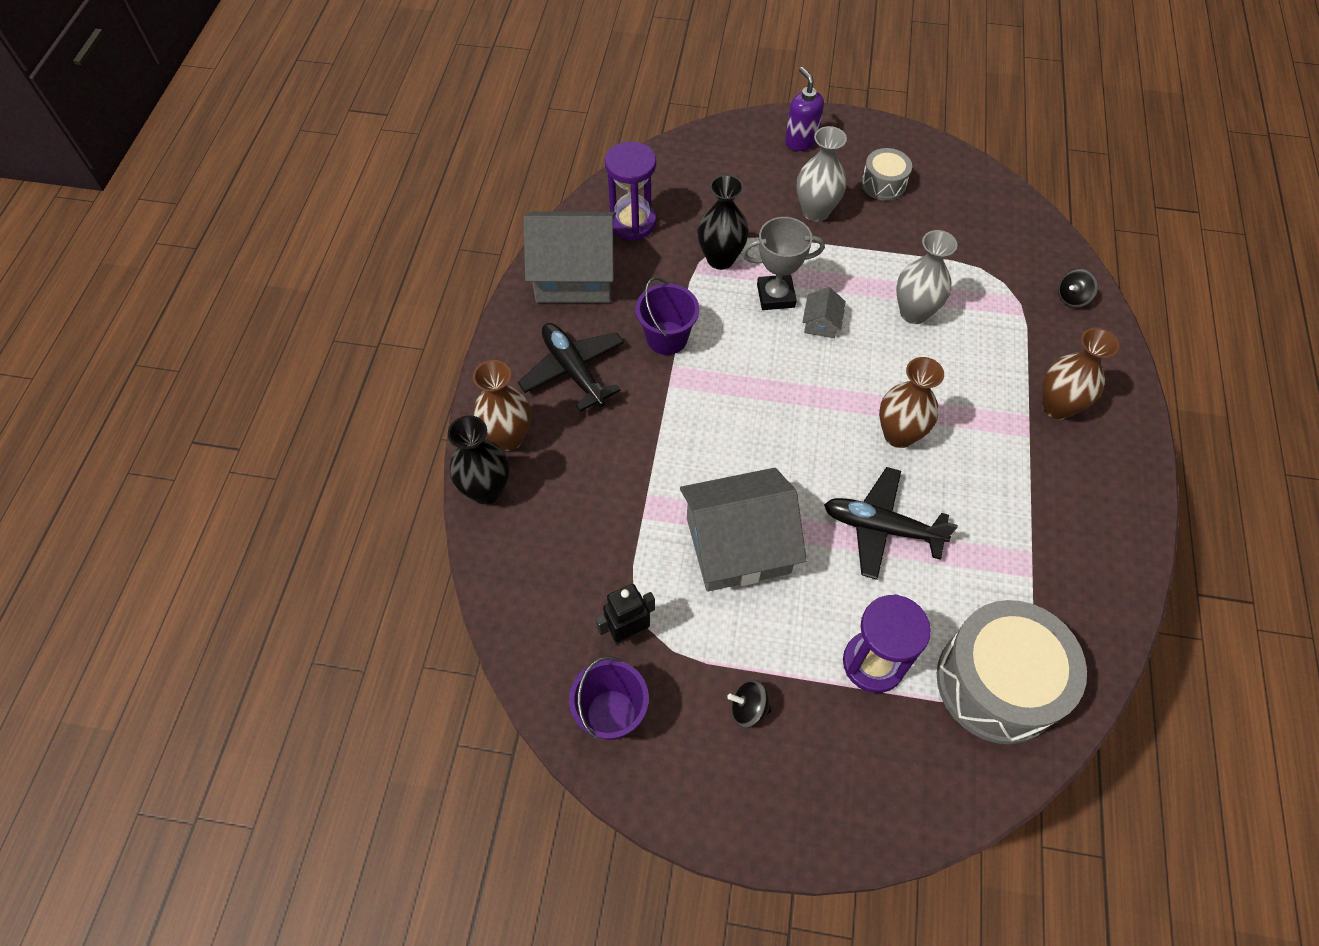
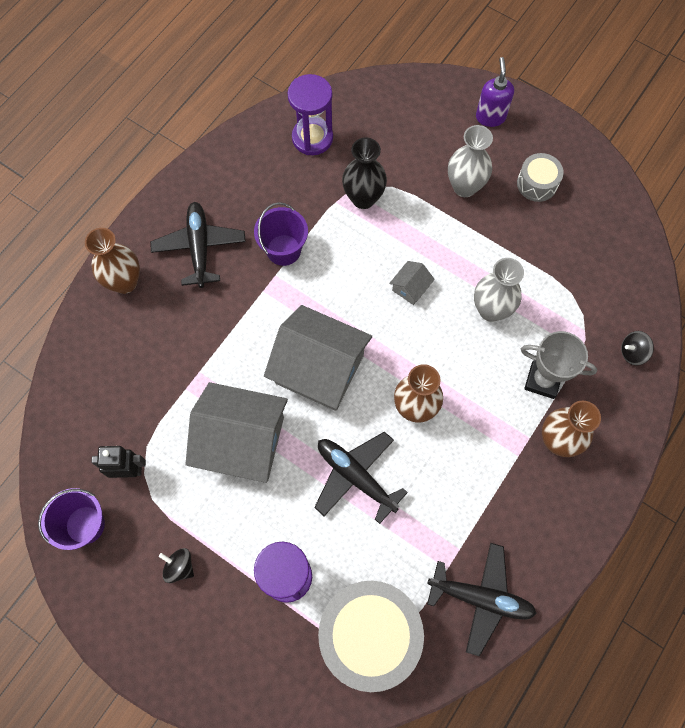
camera: 25 degrees right, 10 degrees up
black vase [448,416,510,505] -> none
grey house [523,212,616,303] -> grey house moved to [264,305,372,411]
grey trophy [742,217,825,310] -> grey trophy moved to [521,331,598,399]
none -> black plane [427,543,537,657]

